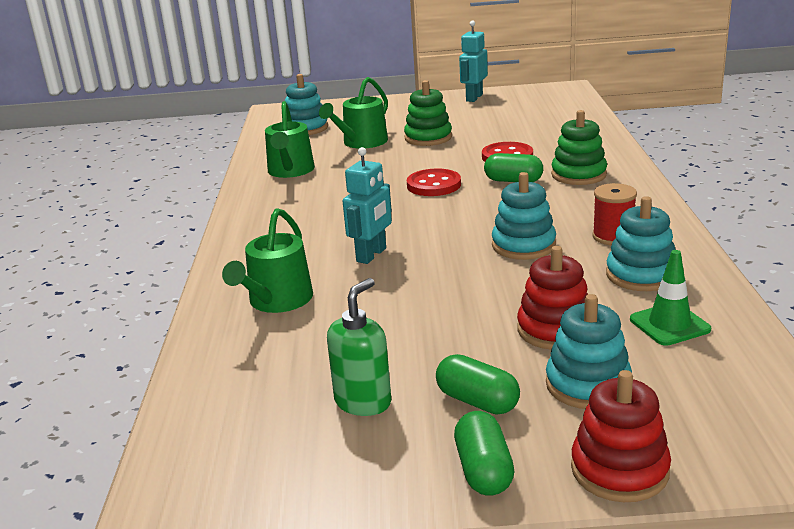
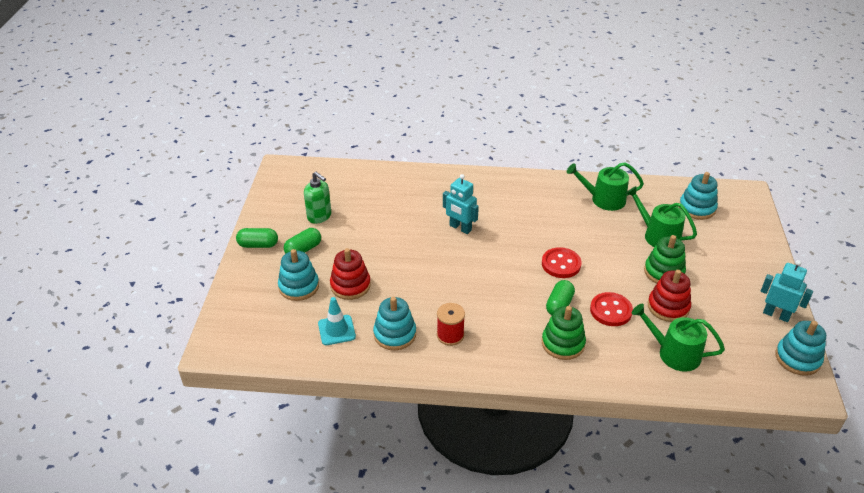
camera: 95 degrees right, 15 degrees up
green watering can [222,208,313,313] -> green watering can moved to [632,304,725,372]
turquoise stacking toy [492,172,556,260] -> turquoise stacking toy moved to [775,321,826,376]
red stacking toy [571,370,671,502] -> red stacking toy moved to [648,270,691,322]
green traffic cone [630,250,711,346] -> turquoise traffic cone [318,297,356,345]

